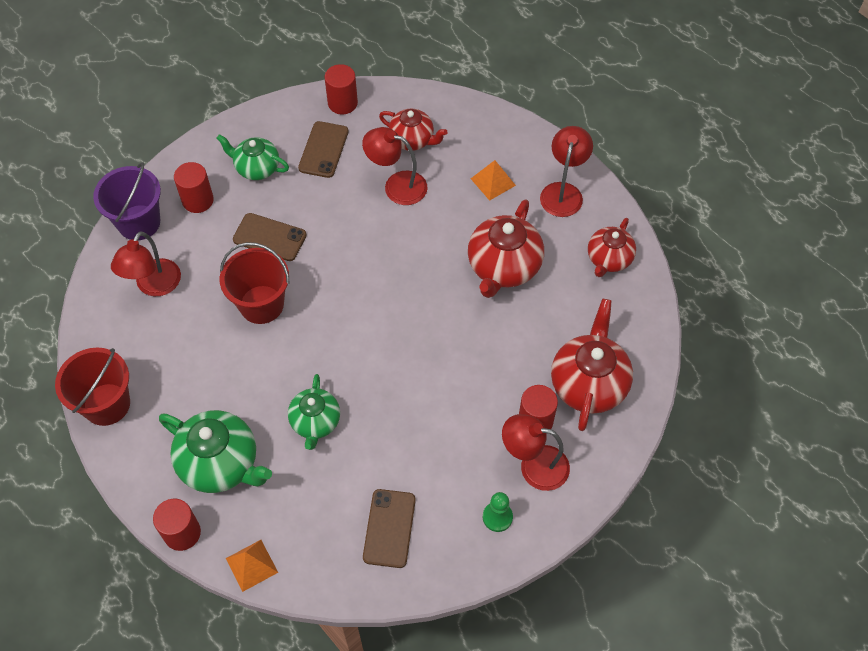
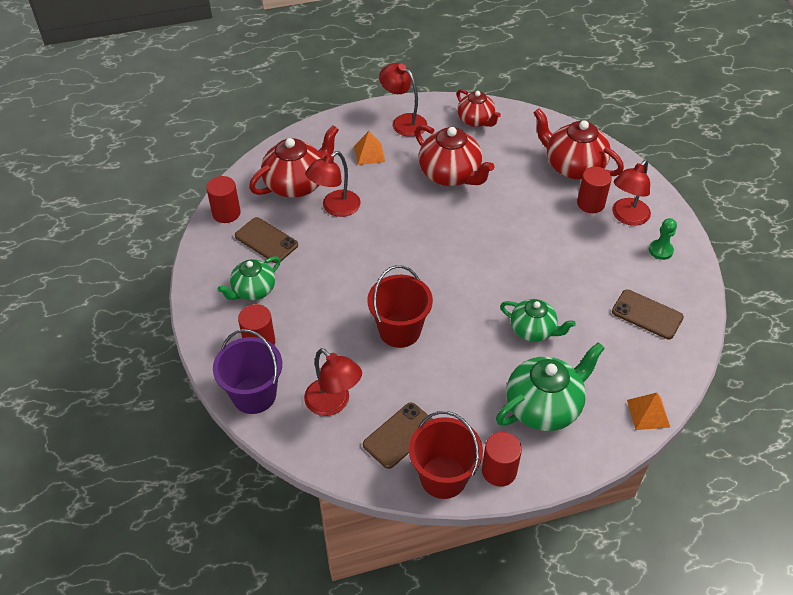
camera: 65 degrees left, 10 degrees down
red cylinder [153,499,201,551] -> red cylinder moved to [482,432,522,486]
brown phone [233,213,307,261] -> brown phone moved to [363,403,432,469]
red teapot [379,109,448,151] -> red teapot [249,125,339,198], size x1.57

